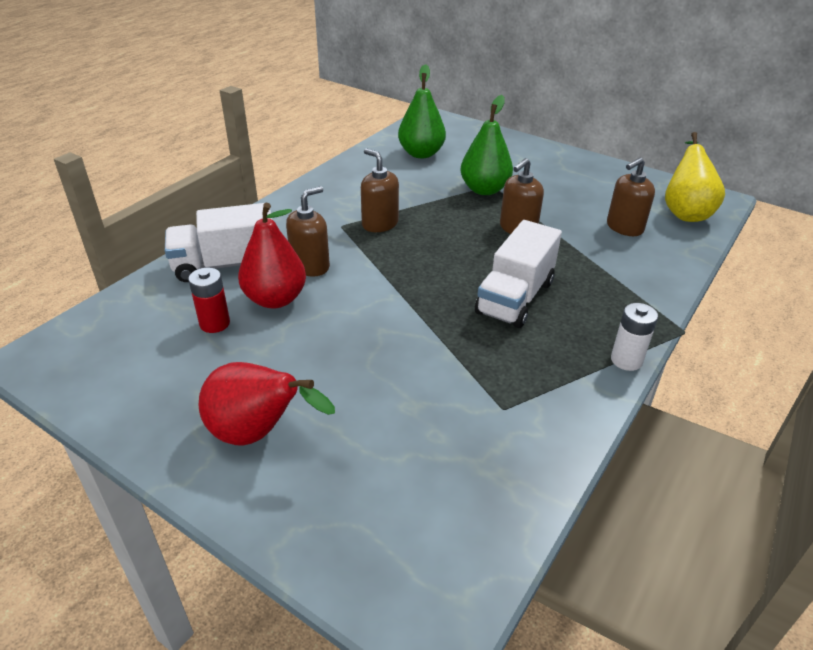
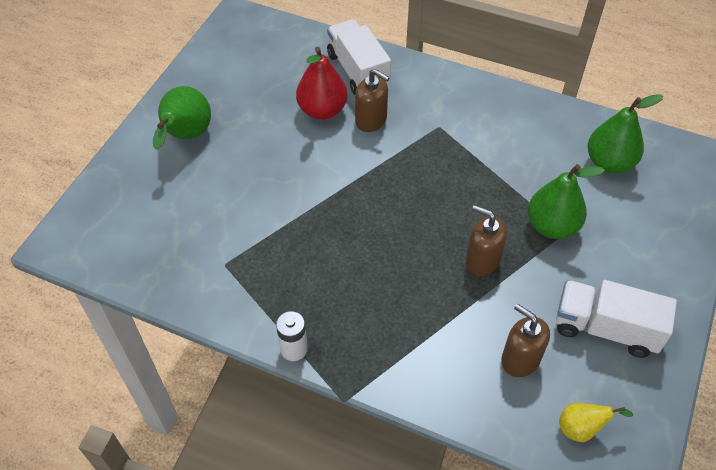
camera: 80 degrees right, 15 degrees up
red battery [188,268,230,333] -> none
red pear [199,362,335,446] -> green pear [153,86,211,149]
brown soap dispenser [361,149,399,232] -> none
white truck [475,220,562,328] -> white truck moved to [556,280,677,358]
yellow pear [665,132,725,222] -> yellow pear [559,403,633,442], size x0.58

